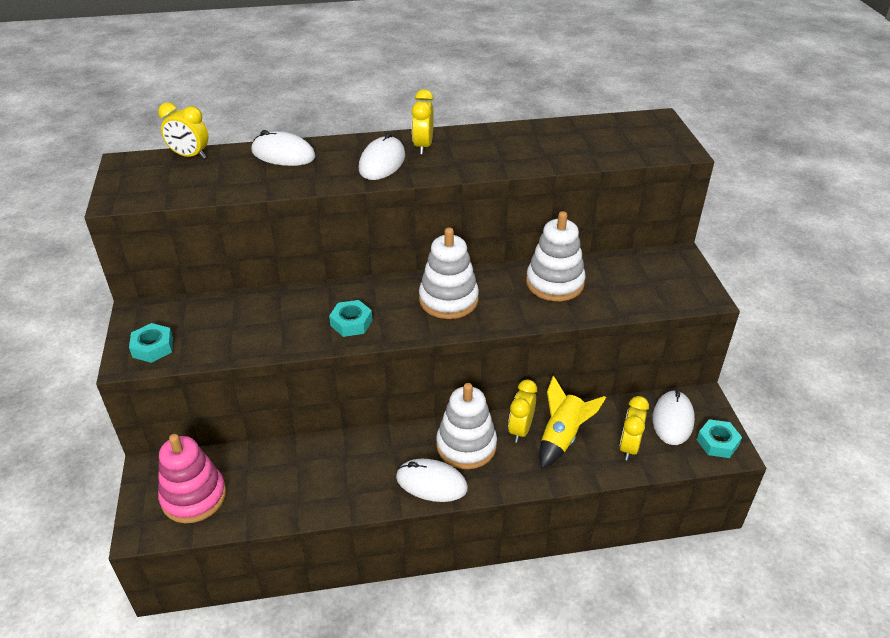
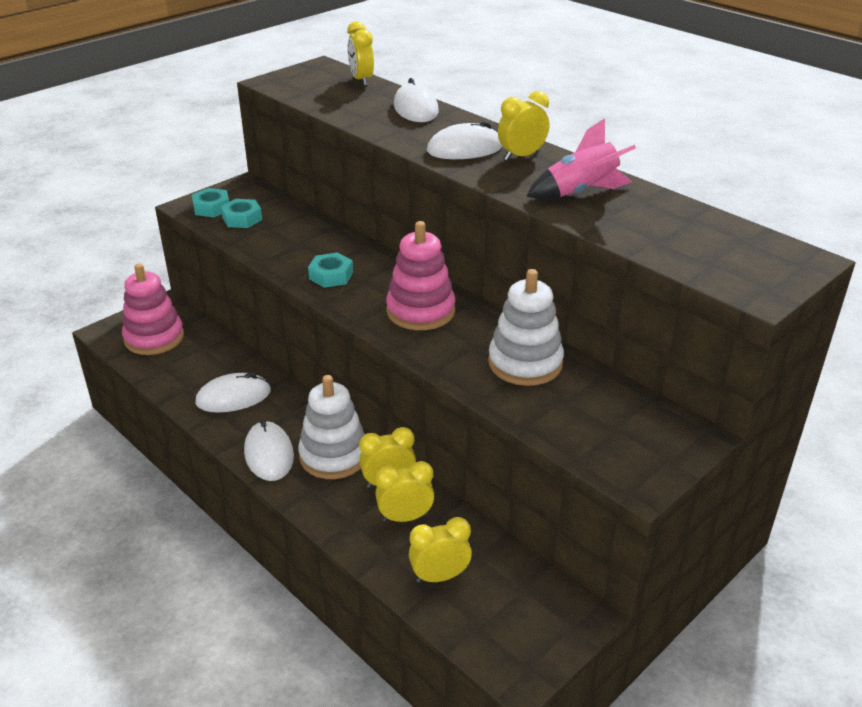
camera: 55 degrees right, 5 degrees down
white stacking toy [419,227,479,319] -> pink stacking toy [386,221,456,330]
yellow rocket [539,376,606,469] -> yellow clock [375,461,434,522]
white mouse [653,390,695,445] -> white mouse moved to [195,373,271,413]
turquoise nut [697,419,742,458] -> turquoise nut moved to [221,199,262,228]
none -> pink rocket [527,118,636,199]

